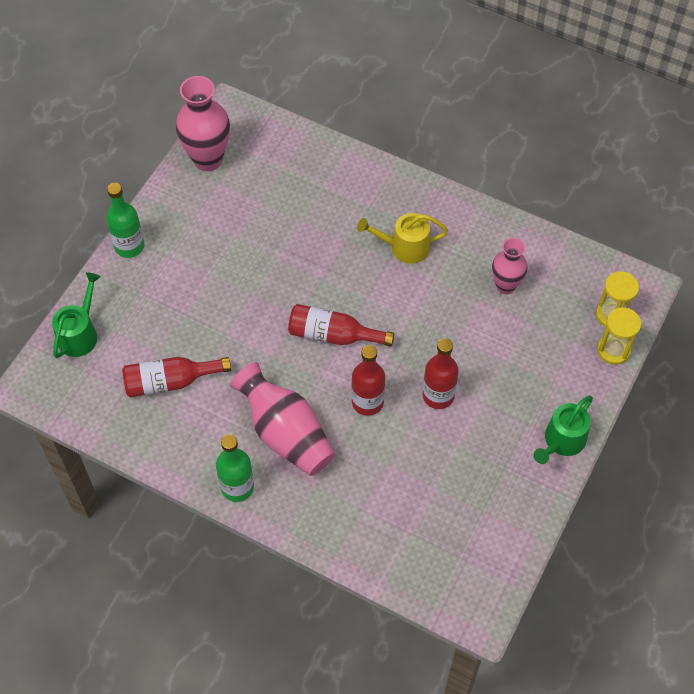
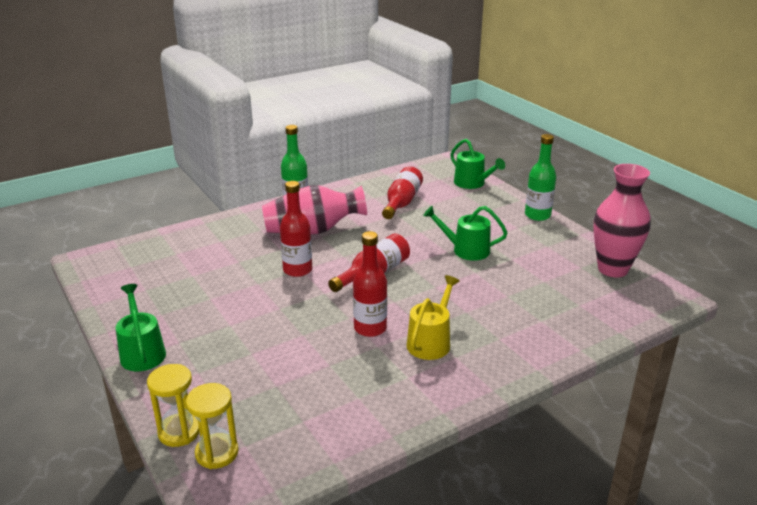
camera: 120 degrees right, 30 degrees down
red bottle [422,338,459,409] -> red bottle moved to [353,231,387,337]
pink vase [492,238,527,294] -> none
none -> green watering can [423,206,508,261]

